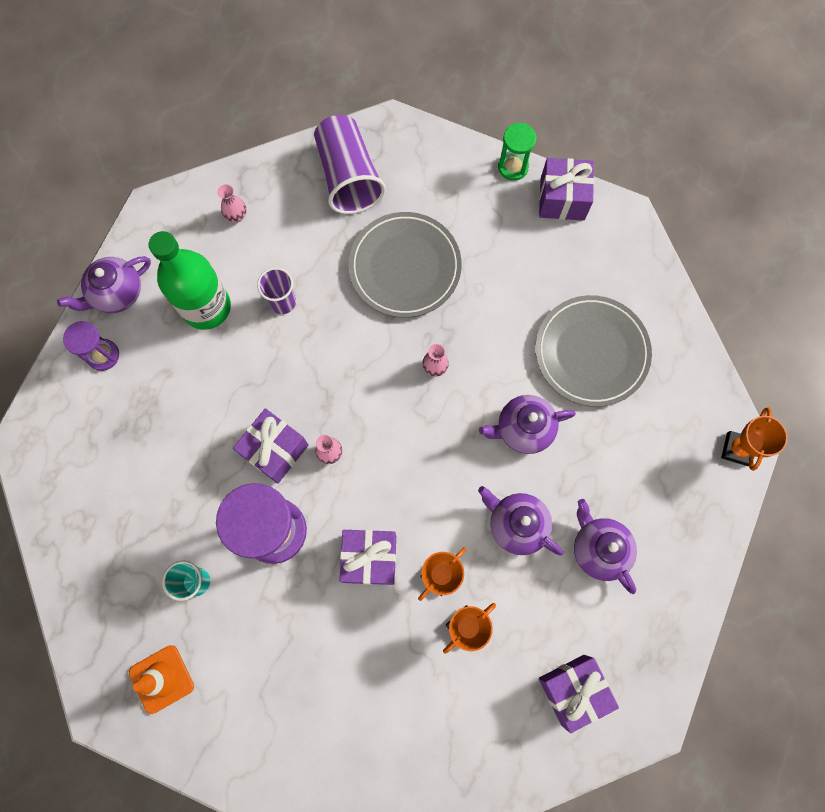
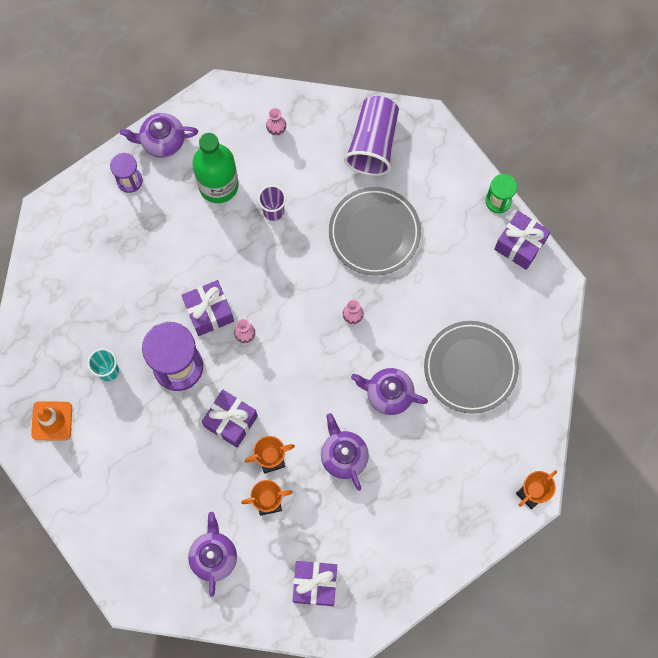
camera: 30 degrees right, 0 degrees up
purple teapot [574,499,637,594] -> purple teapot moved to [188,512,237,597]

